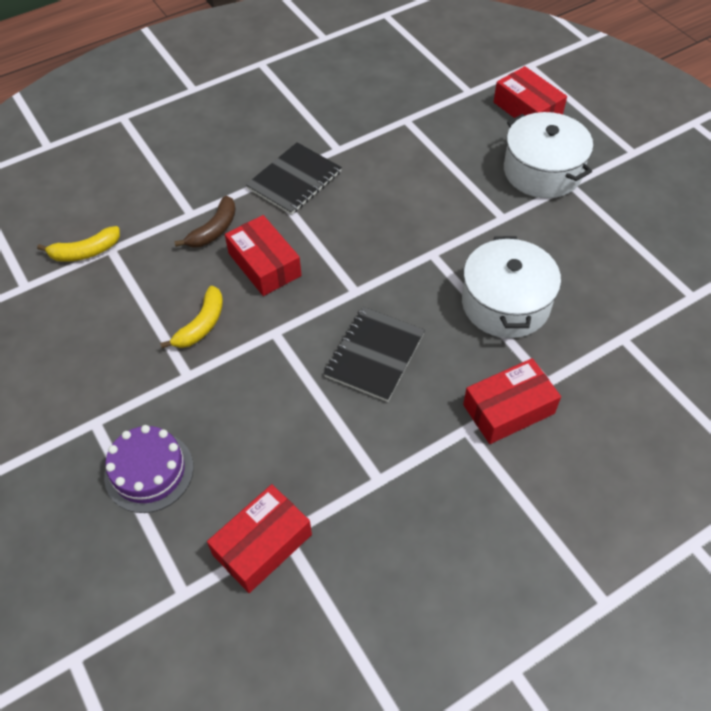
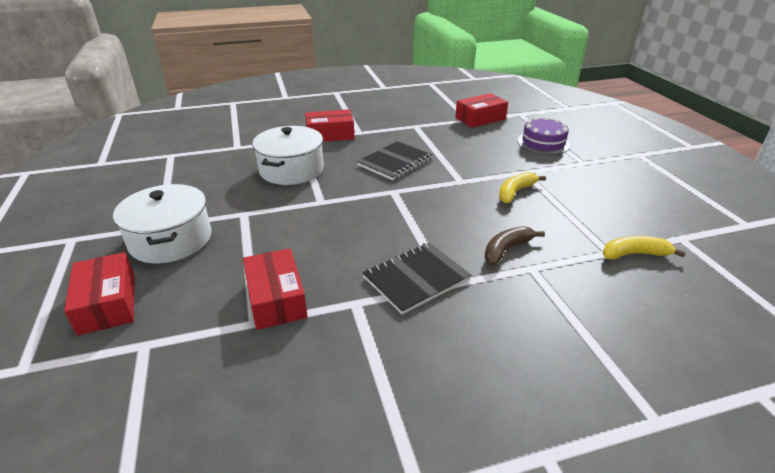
camera: 165 degrees left, 20 degrees down
red box [225,215,301,296] -> red box moved to [243,248,308,330]

